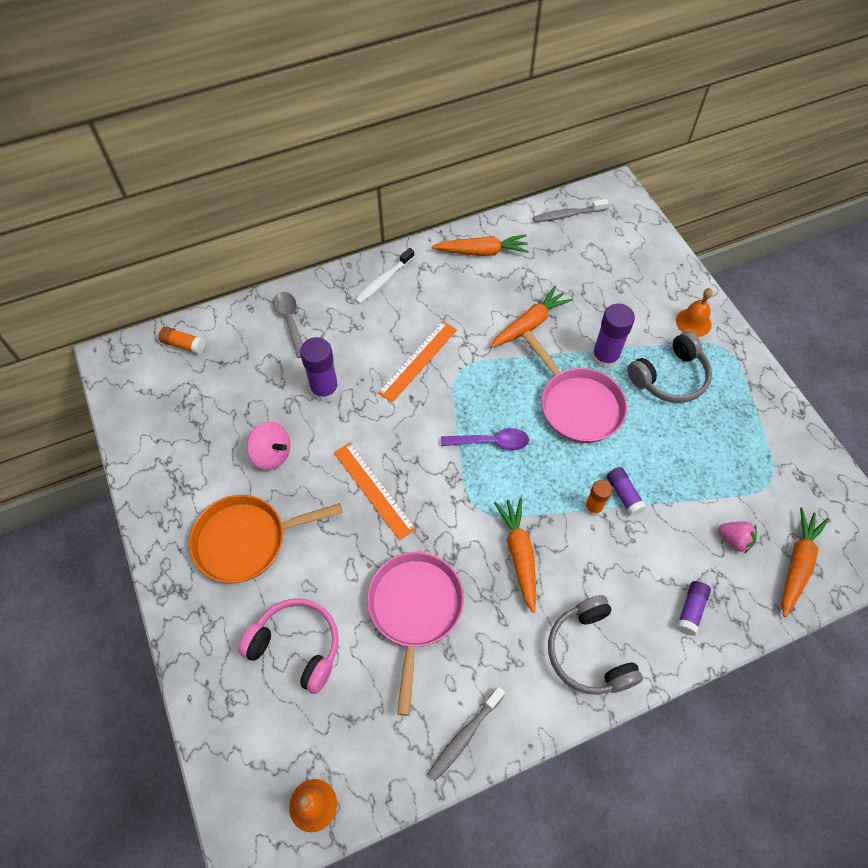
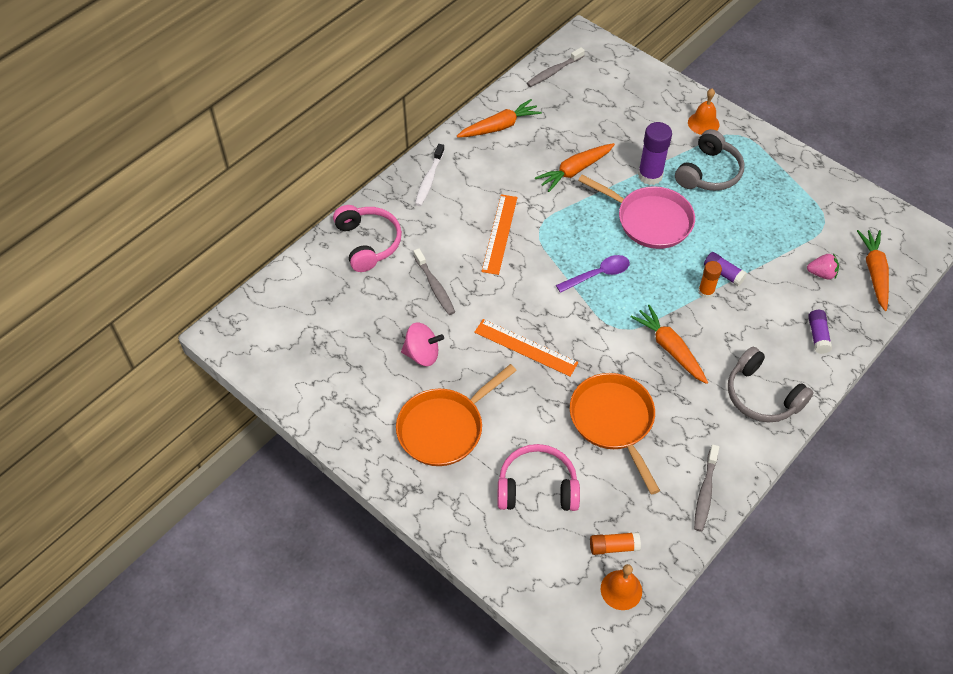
camera: 25 degrees left, 5 degrees down
orange glue stick [159,327,205,354] -> orange glue stick moved to [590,532,641,555]
grey spoon [273,292,303,358] -> pink headphones [333,205,402,272]
purple glue stick [300,337,339,402] -> grey toothbrush [414,248,455,315]
pink pan [367,552,464,716] -> orange pan [570,373,660,494]
orange carrot [490,286,572,348] -> orange carrot turned 150 degrees counterclockwise [535,143,615,192]

